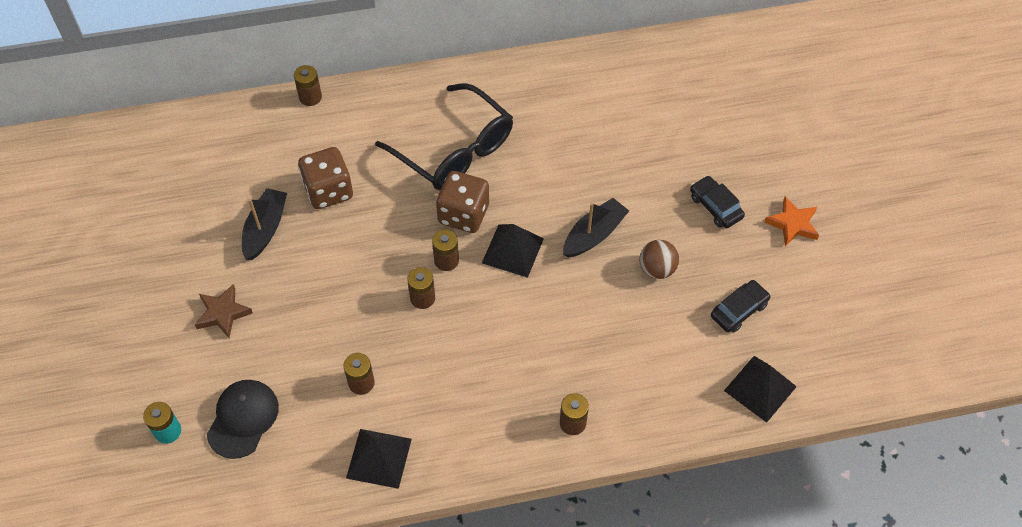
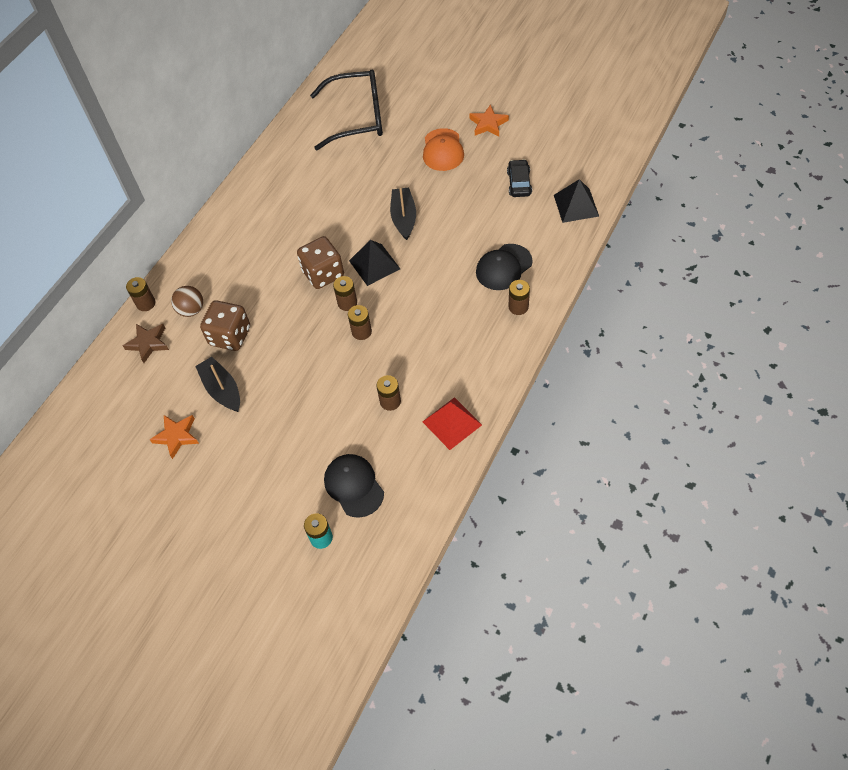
camera: 45 degrees left, 0 degrees up
brown star [195,284,253,338] -> brown star moved to [123,324,169,363]
black pyramid [346,429,412,489] -> red pyramid [422,397,482,450]
black glasses [375,83,513,190] -> black glasses moved to [310,69,383,150]
brown ball [640,240,679,279] -> brown ball moved to [171,286,203,317]
black car [690,176,745,228] -> orange cap [423,128,464,171]
none -> orange star [150,415,199,459]
none -> black cap [476,244,533,290]

